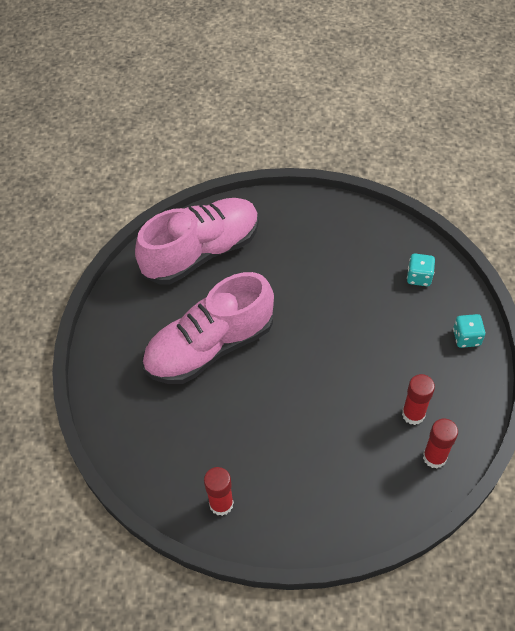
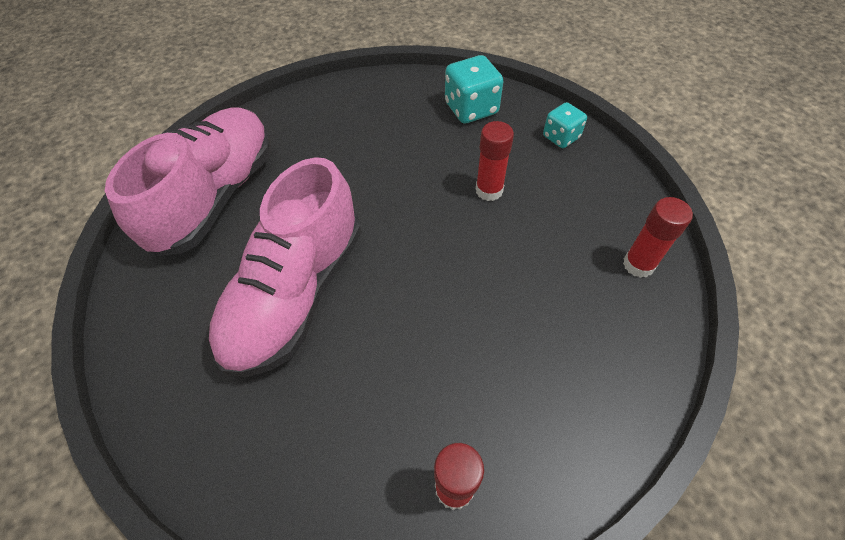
camera: 35 degrees left, 0 degrees up
red glue stick [402,374,435,425] -> red glue stick moved to [476,121,514,201]
turquoise dice [407,254,435,286] -> turquoise dice [445,55,503,124], size x1.57

